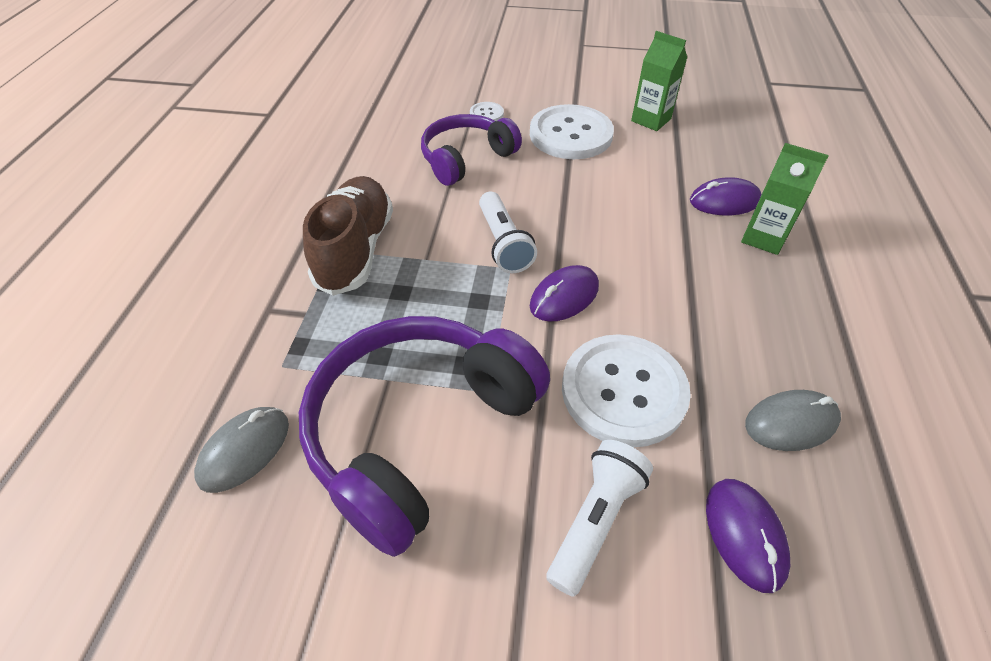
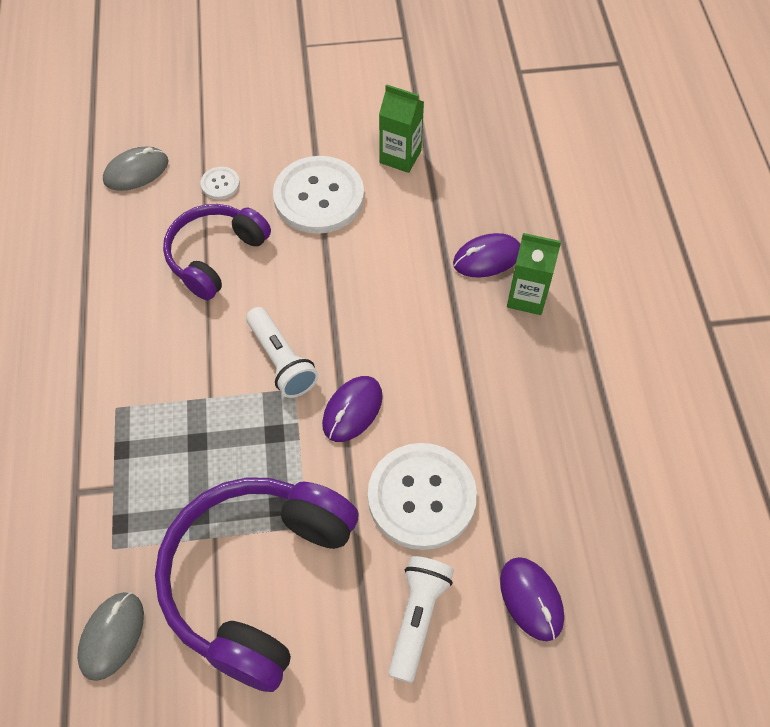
camera: 15 degrees left, 10 degrees up
brown shoe [303,176,393,296] -> none
grey mouse [745,390,841,451] -> grey mouse moved to [103,147,169,191]

